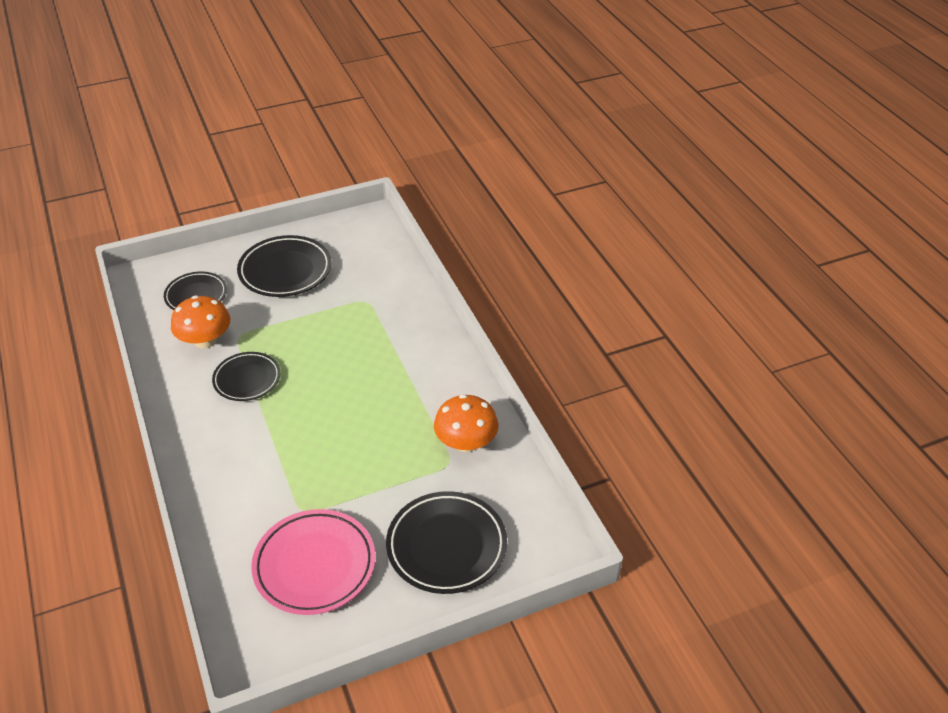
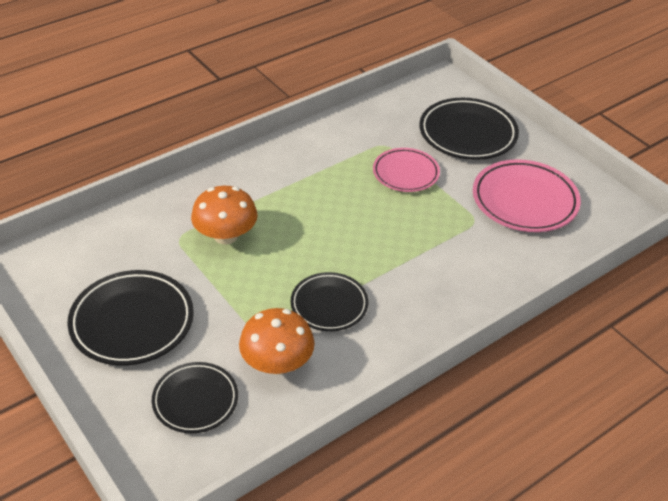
camera: 105 degrees left, 0 degrees up
orange mushroom [434,394,499,452] -> orange mushroom moved to [191,186,258,245]
none -> pink plate [373,148,440,192]

